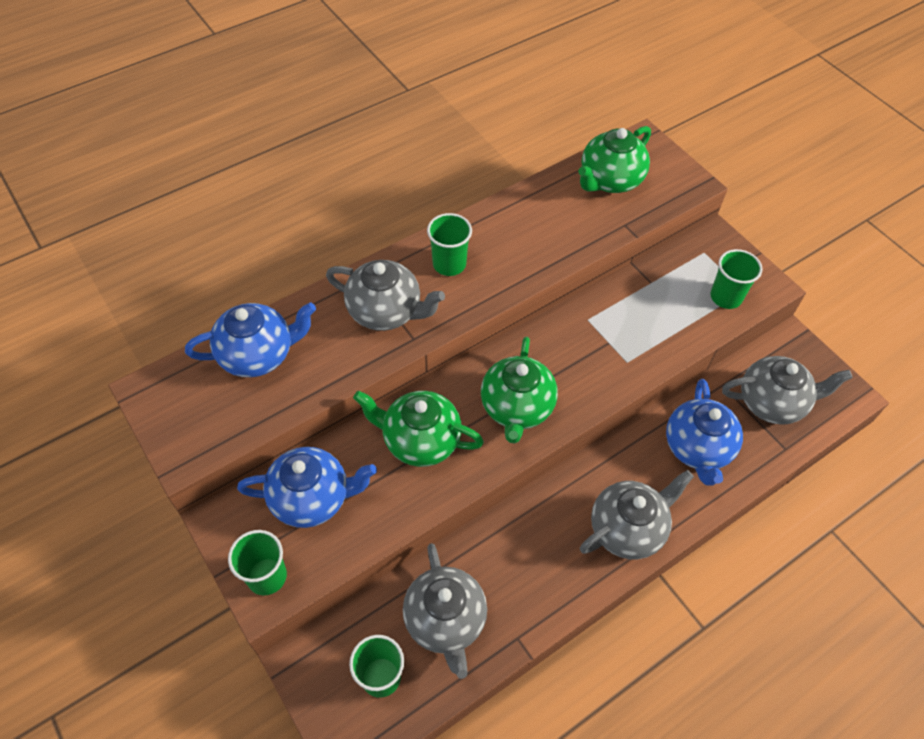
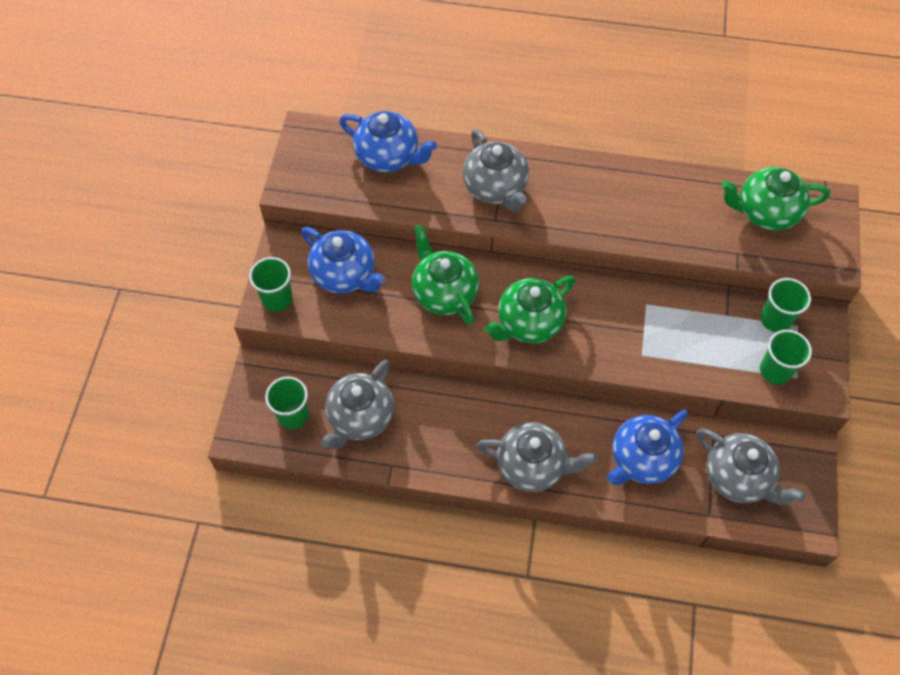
camera: 45 degrees right, 5 degrees up
green cup [427,213,472,276] -> green cup moved to [760,278,811,332]

